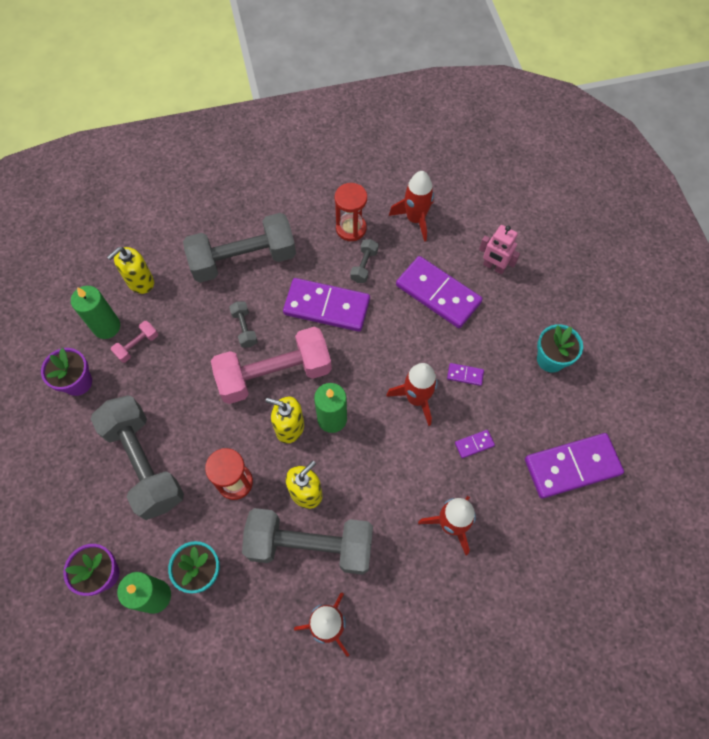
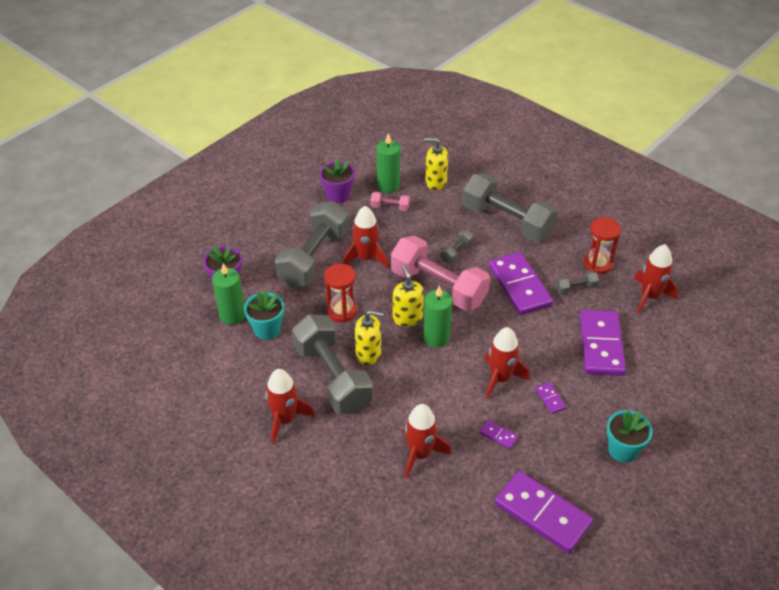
camera: 55 degrees right, 20 degrees down
pink robot [479,225,520,275] -> none
none -> red rocket [343,206,389,269]

